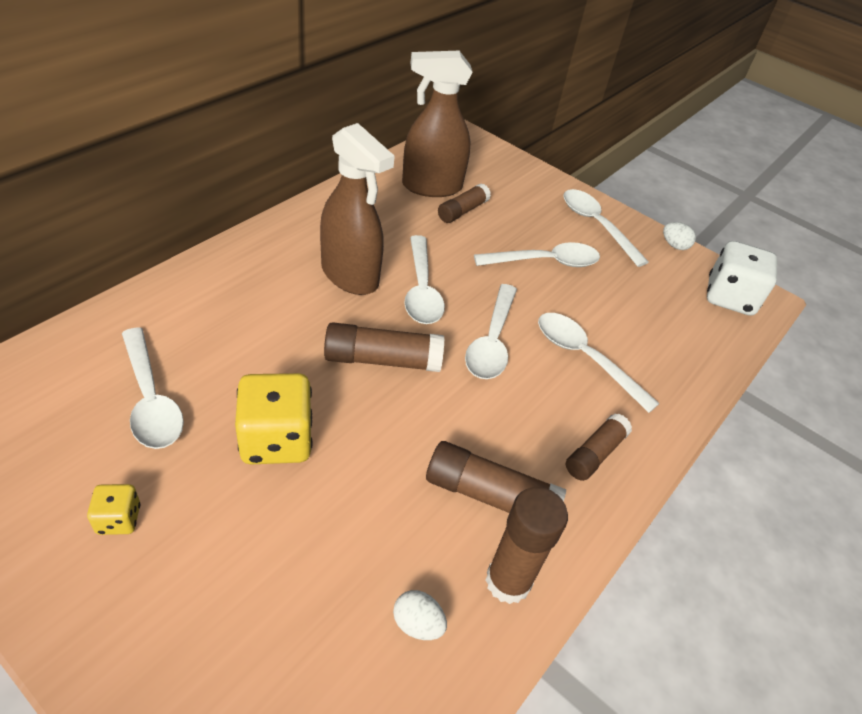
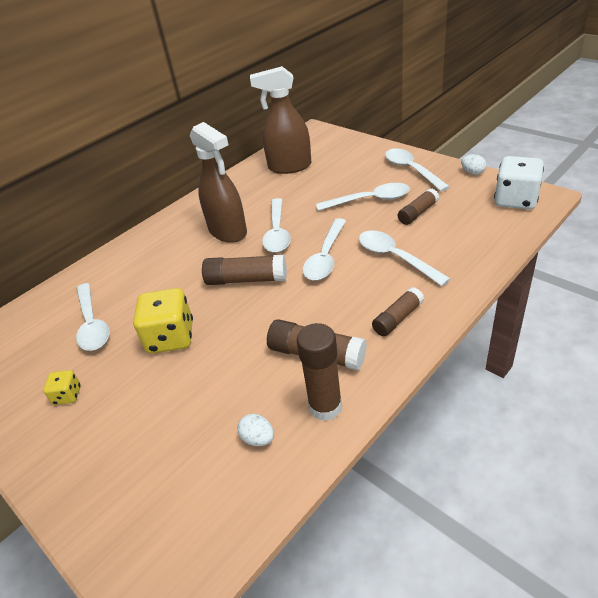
camera: 15 degrees right, 5 degrees down
brown glue stick [438,183,491,223] -> brown glue stick moved to [398,188,439,225]

